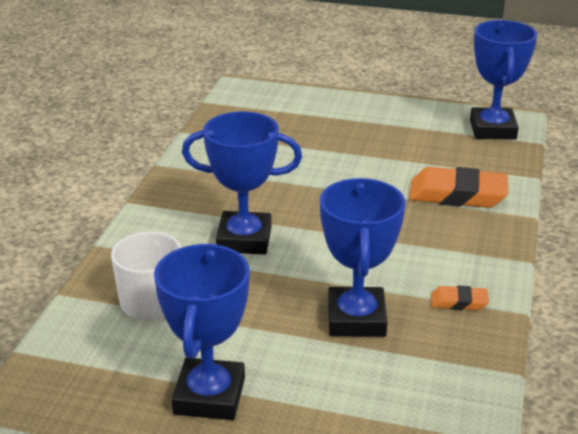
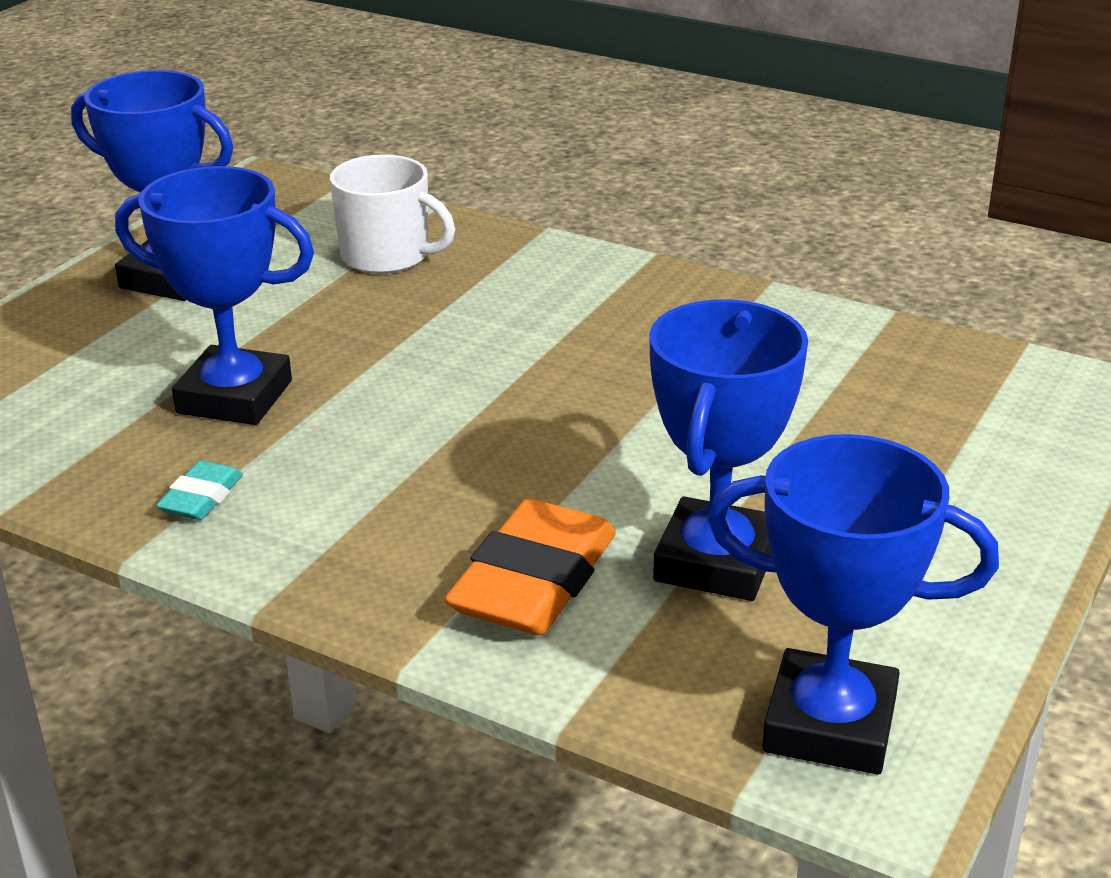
camera: 105 degrees right, 0 degrees up
blue trophy [182,111,302,254] -> blue trophy moved to [649,299,808,601]
orange eraser [431,286,489,310] -> turquoise eraser [156,461,243,520]

